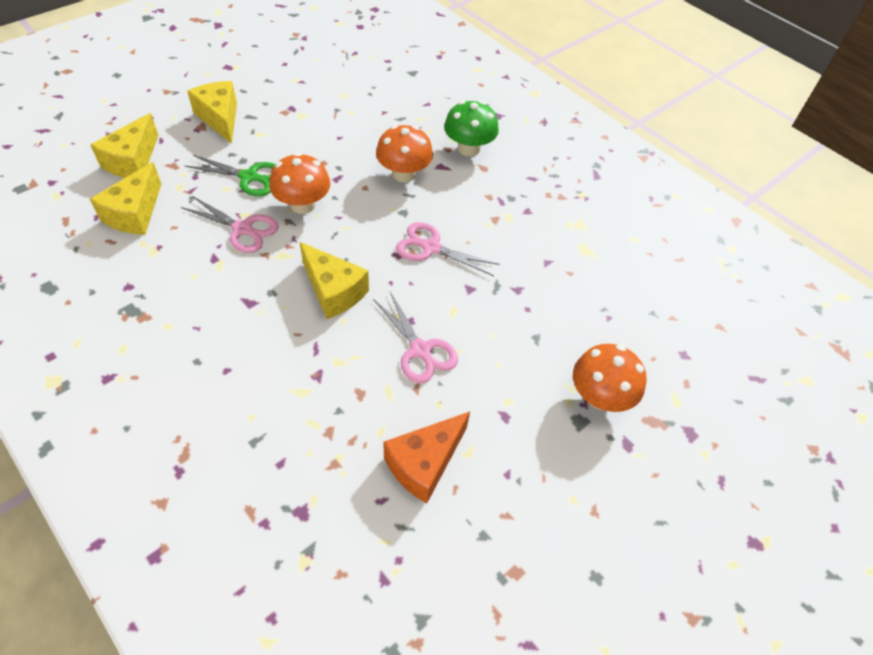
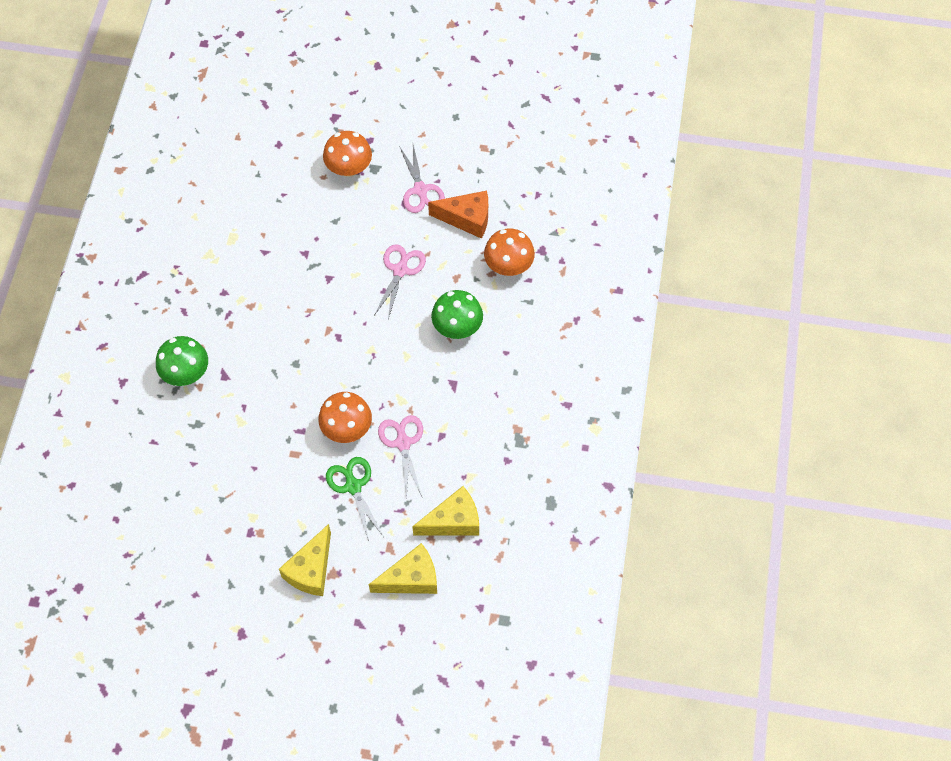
camera: 125 degrees left, 10 degrees up
yellow cheese [300,242,369,319] -> none
orange mushroom [376,125,433,182] -> orange mushroom moved to [484,228,535,276]
pink scissors [396,222,500,276] -> pink scissors moved to [399,145,445,213]
none -> green mushroom [431,290,483,339]

